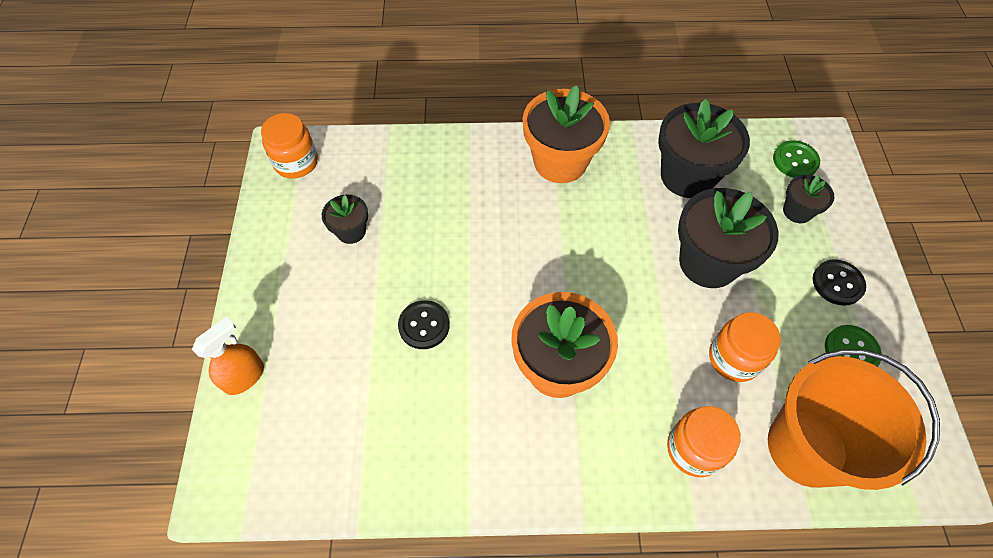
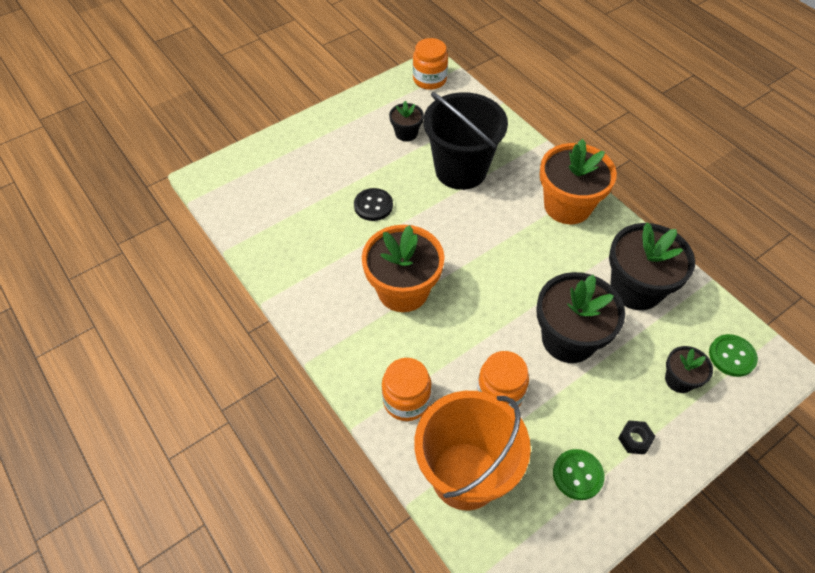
camera: 55 degrees right, 5 degrees down
orange spray bottle [192,317,264,395] -> none
black button [813,259,866,306] -> black nut [618,420,656,454]
none -> black bucket [423,92,508,190]

